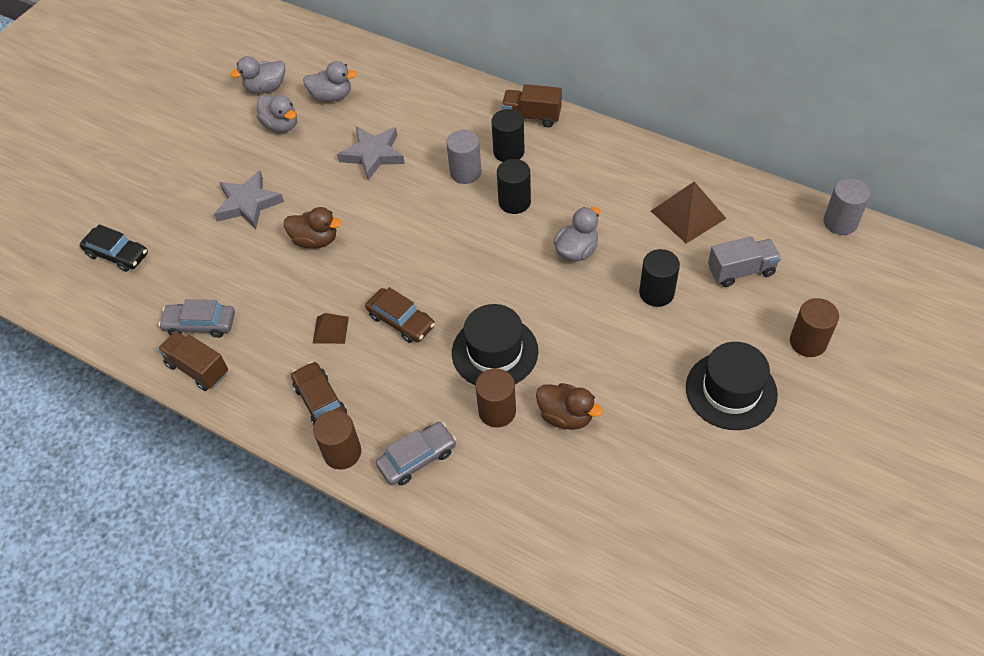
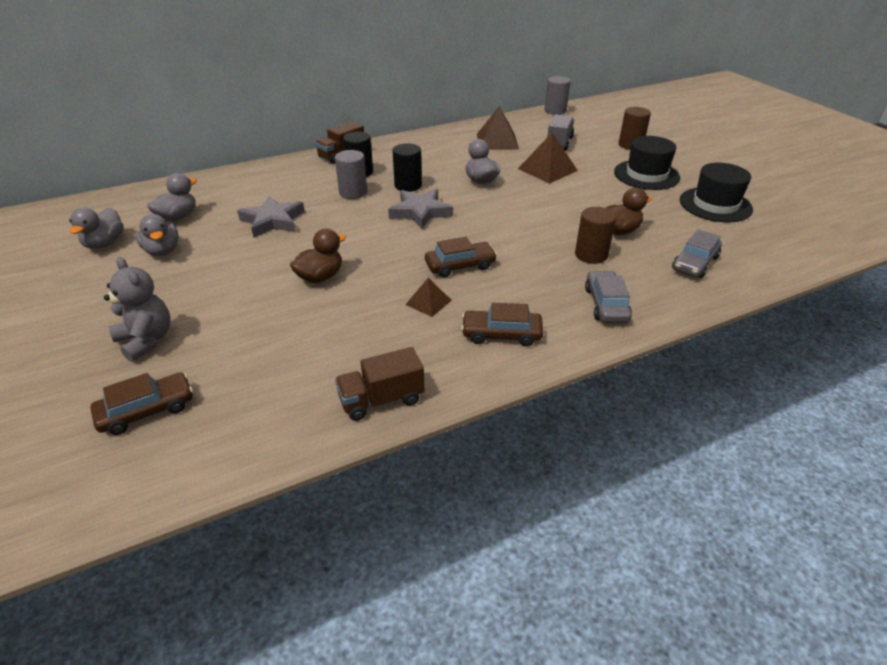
camera: 60 degrees left, 15 degrees down
black car [80,224,148,272] -> brown car [90,372,193,435]
grey car [159,299,235,338] -> grey car moved to [672,229,722,278]
grey star [214,171,284,229] -> grey star moved to [388,189,453,229]
grey duck [257,95,297,133] -> grey duck turned 75 degrees clockwise [135,214,179,256]
brown cylinder [313,410,361,470] -> none
black hat [452,304,538,385] -> black hat moved to [680,163,753,222]
black cylinder [639,249,680,307] -> brown pyramid [518,132,578,184]
none -> grey teddy bear [104,257,170,362]

